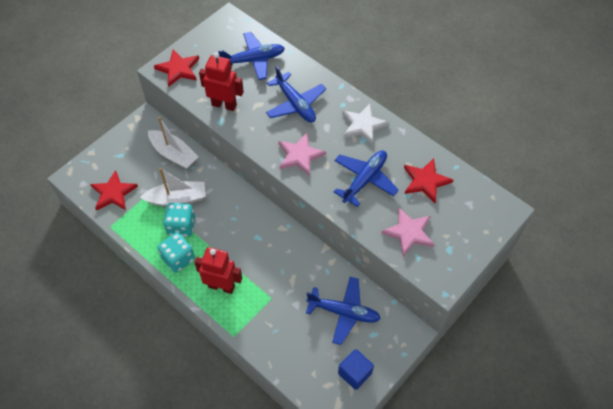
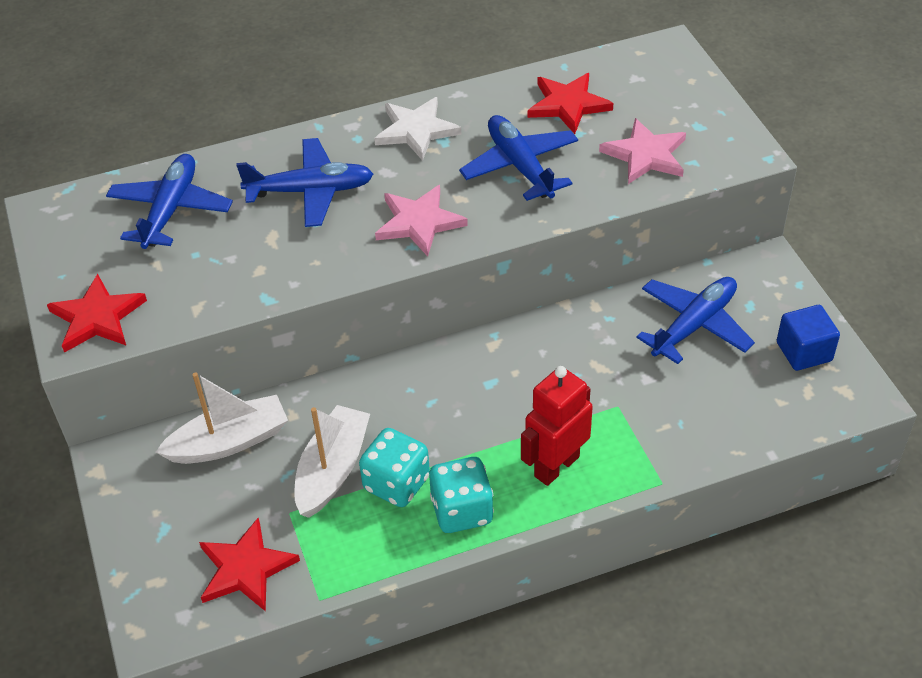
camera: 60 degrees left, 10 degrees down
red robot [199,52,244,111] -> none

